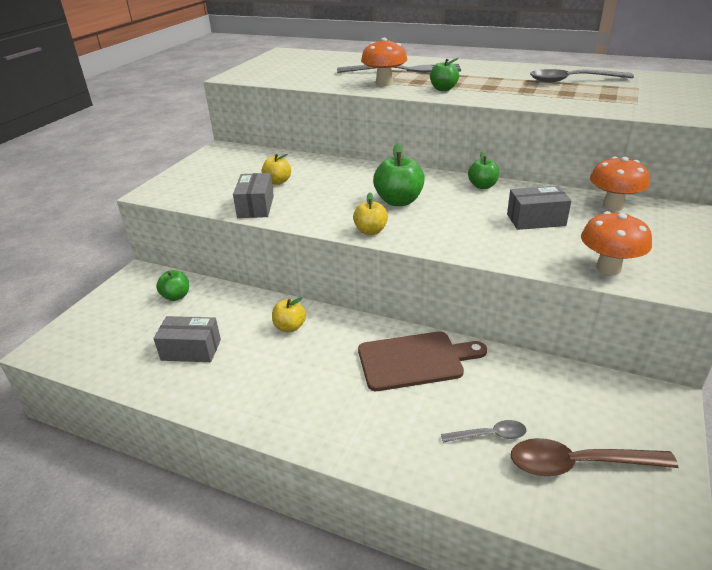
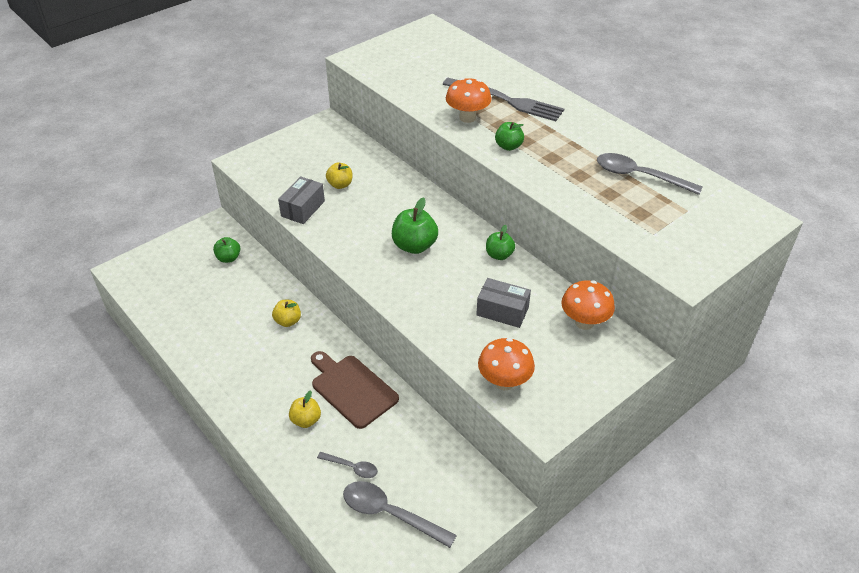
camera: 25 degrees right, 10 degrees up
grey box [153,316,221,362] -> none
yellow apple [353,193,388,235] -> yellow apple moved to [289,391,321,428]
brown cutting board [358,331,487,391] -> brown cutting board turned 150 degrees counterclockwise [311,351,399,429]
brown spoon [511,438,678,476] -> grey spoon [343,481,457,548]

